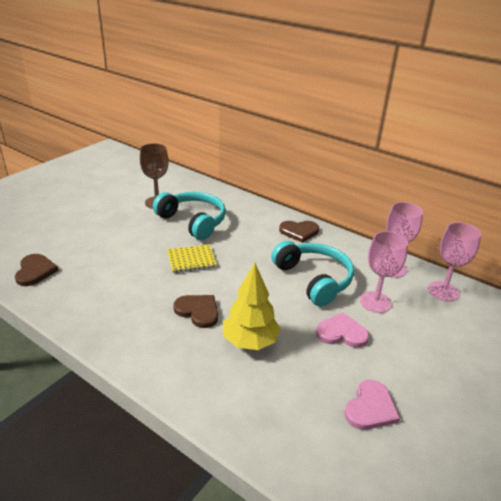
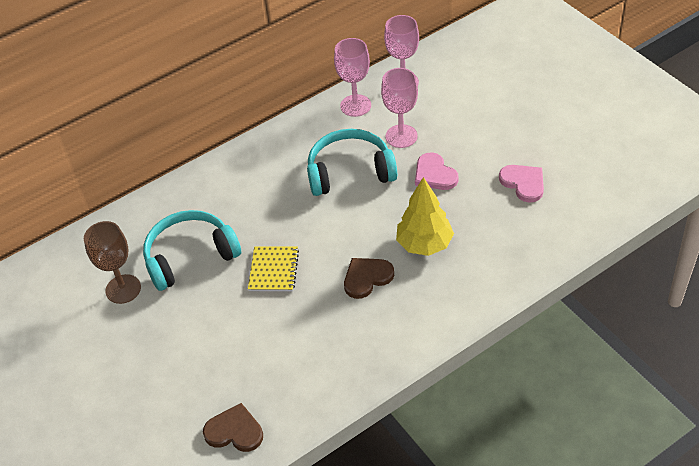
camera: 65 degrees left, 15 degrees up
brown heart [279,221,319,243] -> none
pink heart [316,312,369,348] -> pink heart turned 60 degrees counterclockwise [415,152,458,190]

